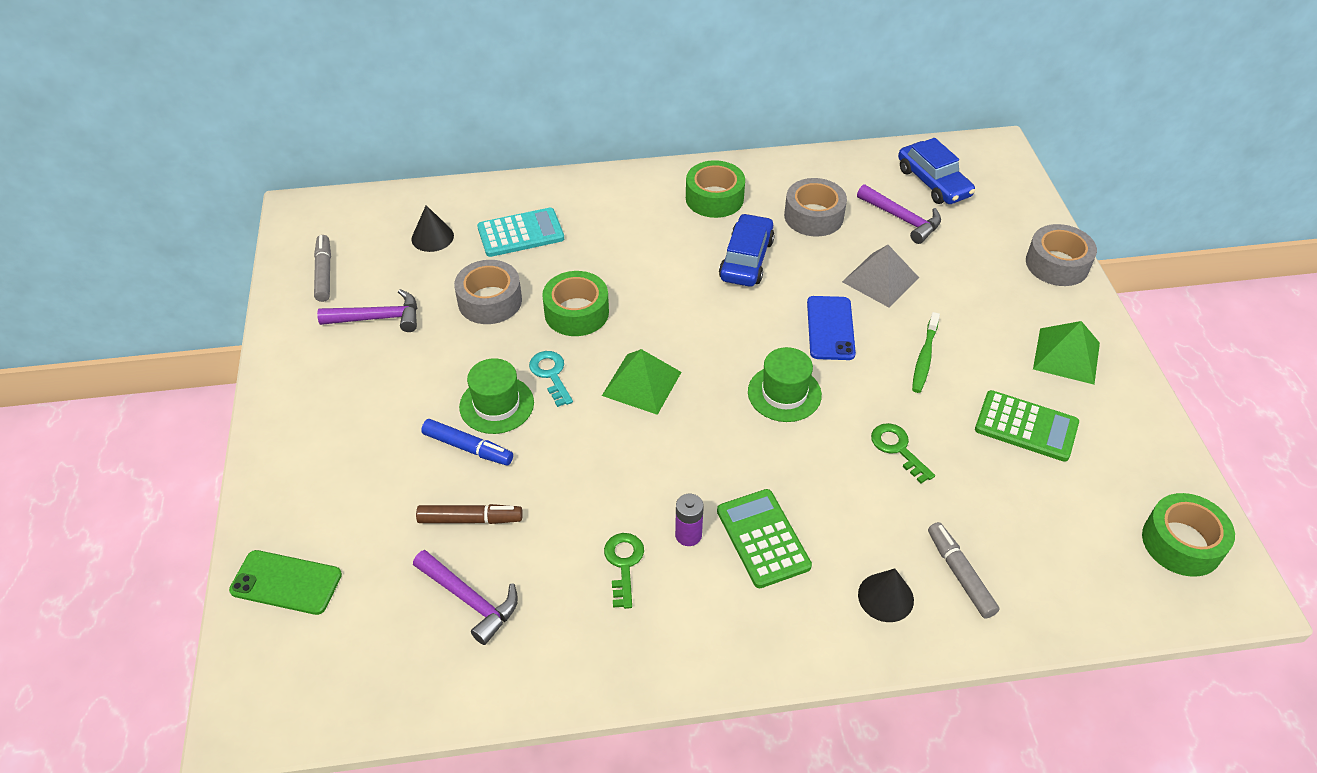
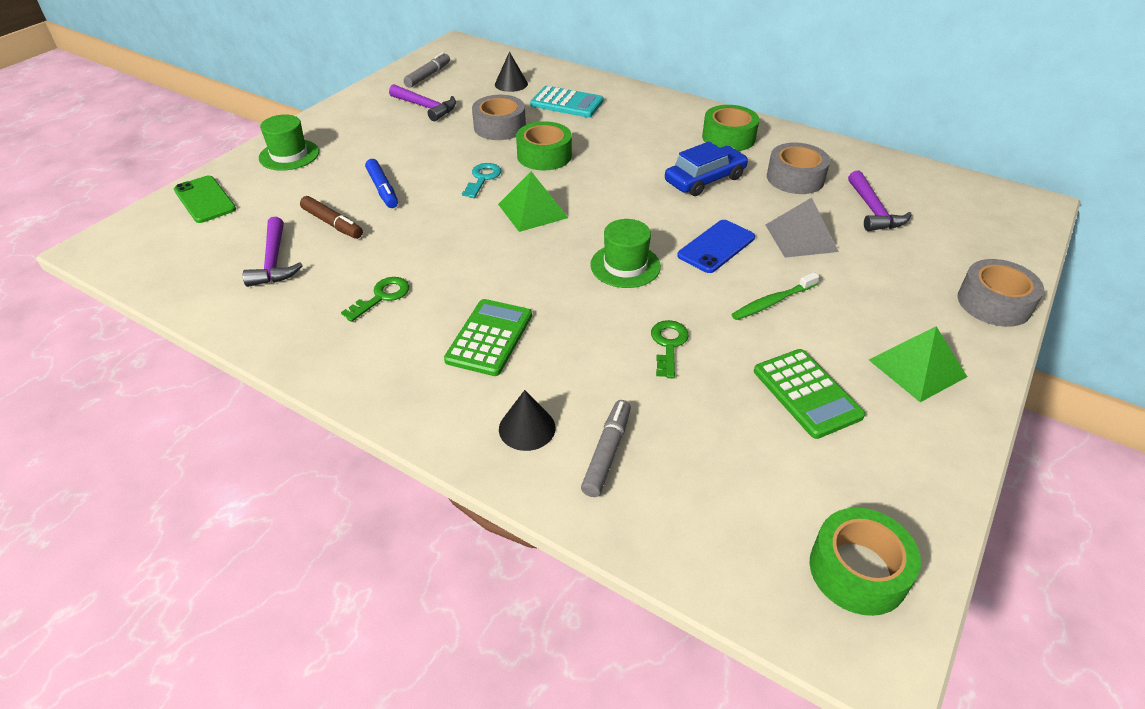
camera: 40 degrees right, 5 degrees down
green hat [459,358,534,434] -> green hat moved to [259,115,319,171]
purple battery [675,494,704,546] -> none
blue car [898,138,975,204] -> none

